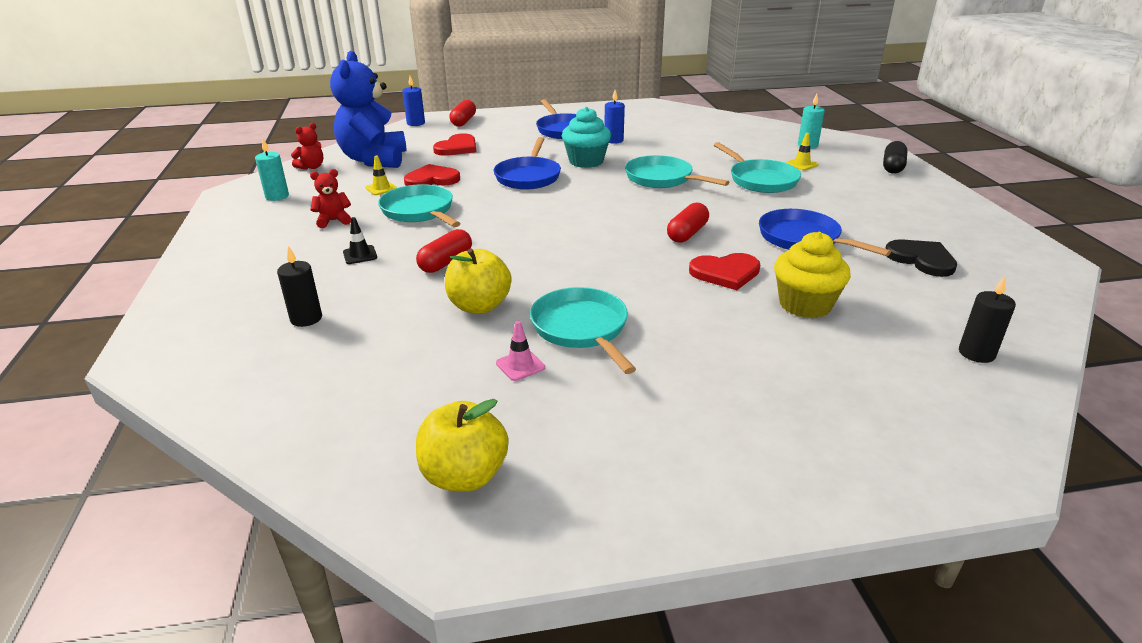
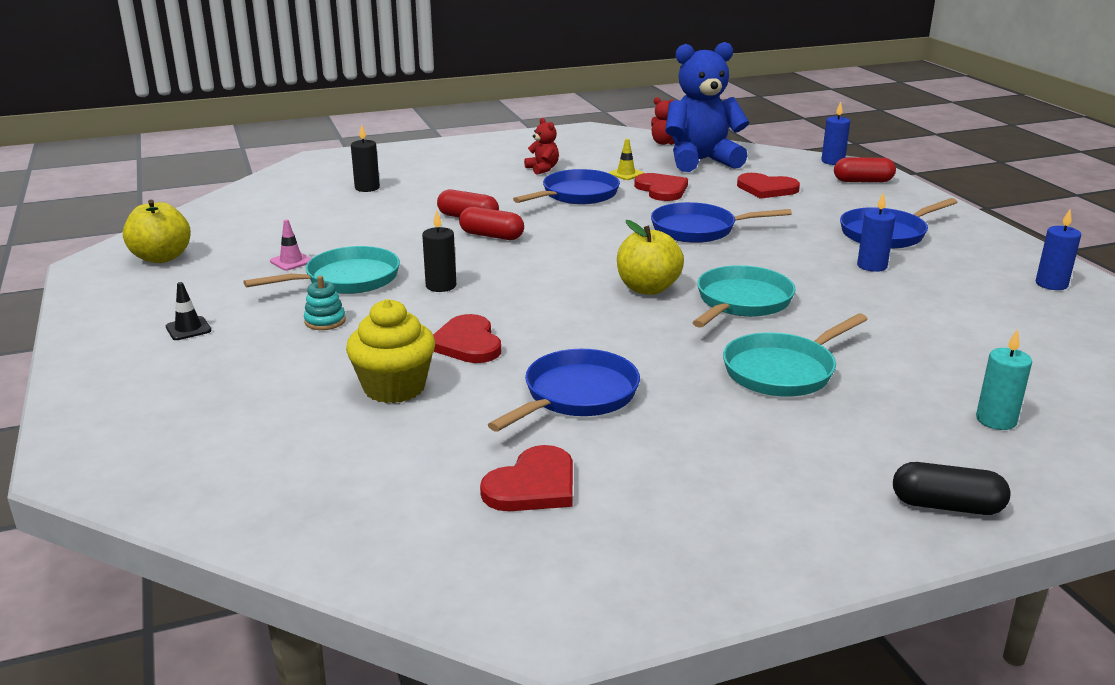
camera: 80 degrees right, 5 degrees down
turquoise candle [255,139,289,201] -> none
black traffic cone [343,217,377,264] -> black traffic cone moved to [166,282,211,340]
turquoise pan [378,184,461,227] -> blue pan [513,169,620,204]
yellow apple [445,249,511,314] -> yellow apple moved to [617,220,684,295]
turquoise cupcake [562,107,611,168] -> none
red capsule [667,203,709,243] -> red capsule moved to [459,207,524,240]
yellow traffic cone [786,133,818,170] -> none
black heart [885,239,957,277] -> red heart [480,445,573,511]
black candle [959,276,1016,363] -> black candle moved to [422,210,456,292]
none -> turquoise stacking toy [304,276,346,330]
none -> blue candle [1035,209,1081,290]

